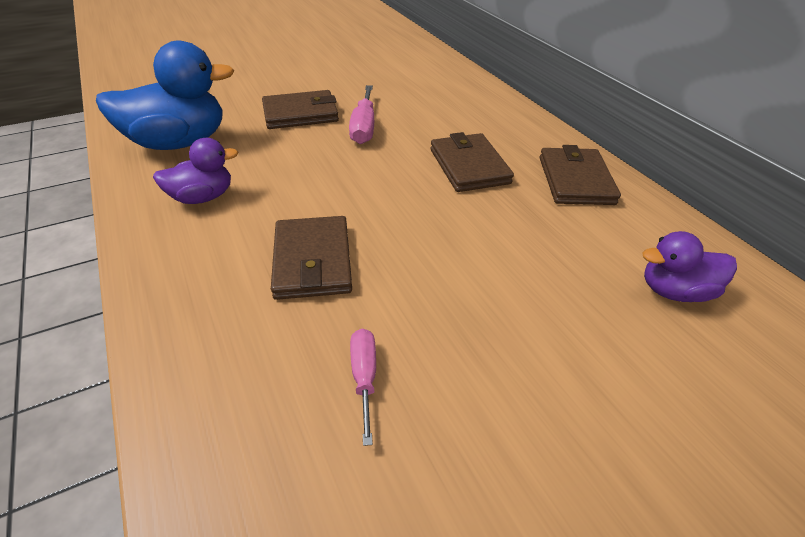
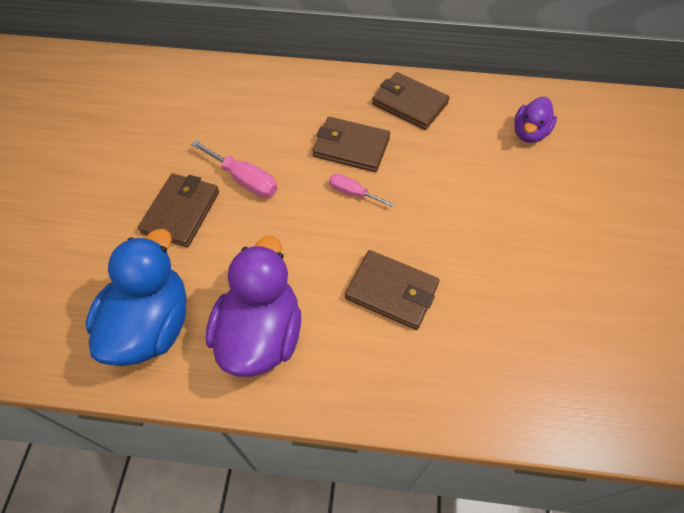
camera: 55 degrees left, 15 degrees up
purple duck [153,138,238,204] -> purple duck [206,236,301,377], size x1.78
pink screwdriver [350,329,376,446] -> pink screwdriver moved to [329,174,394,207]

